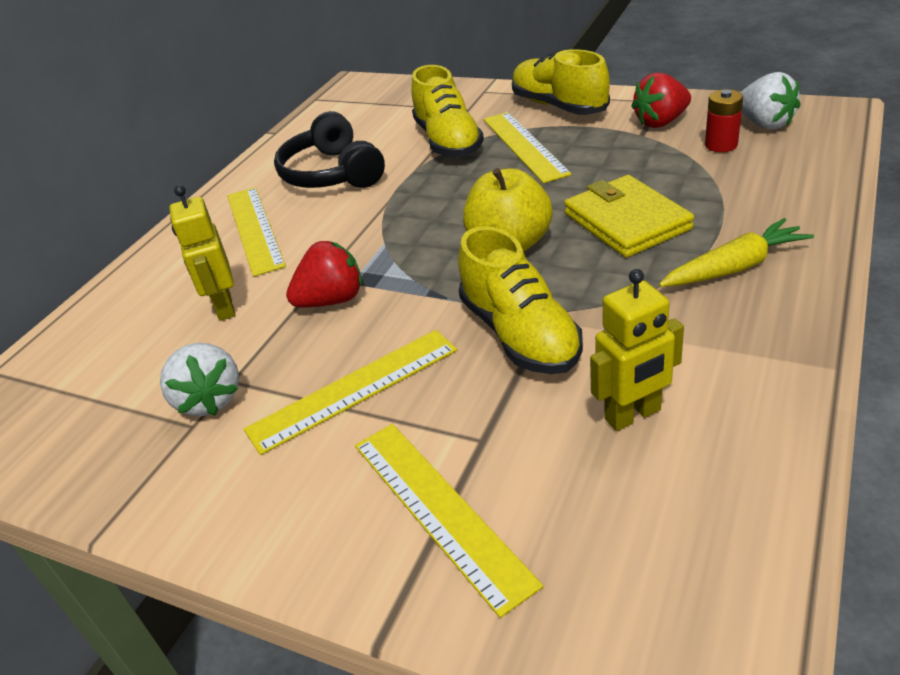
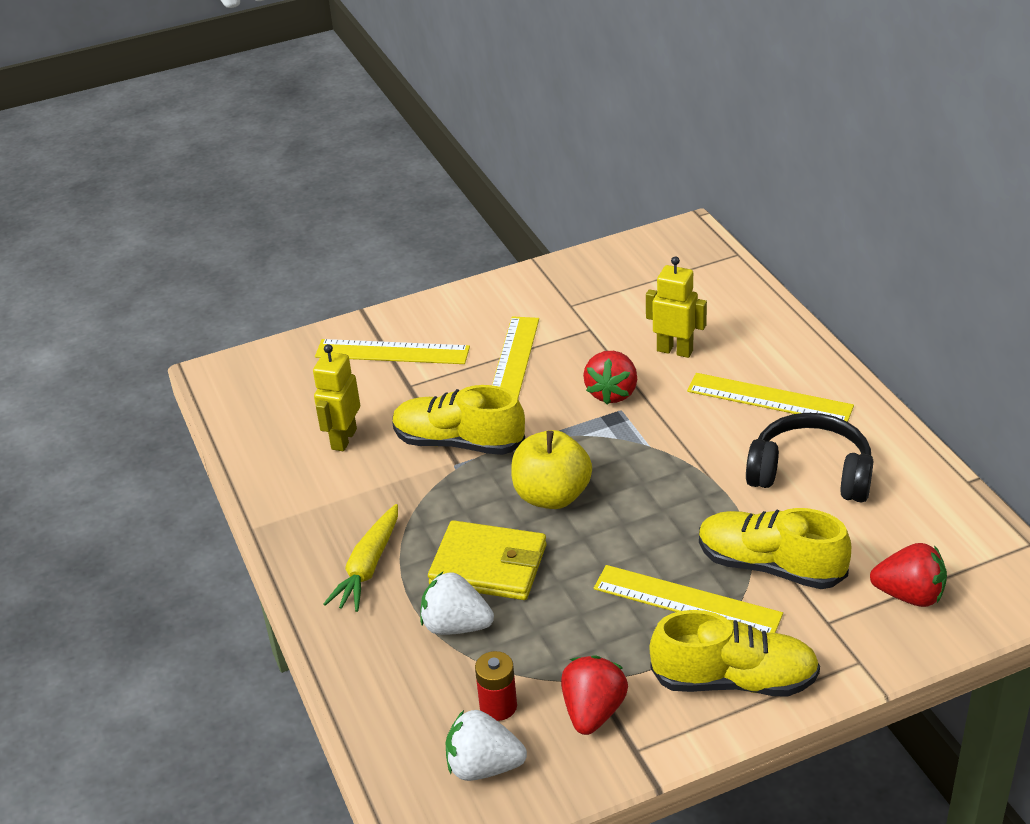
camera: 130 degrees right, 0 degrees up
white strawberry [160,343,239,416] -> white strawberry moved to [420,572,494,635]
none -> red strawberry [870,543,947,607]

